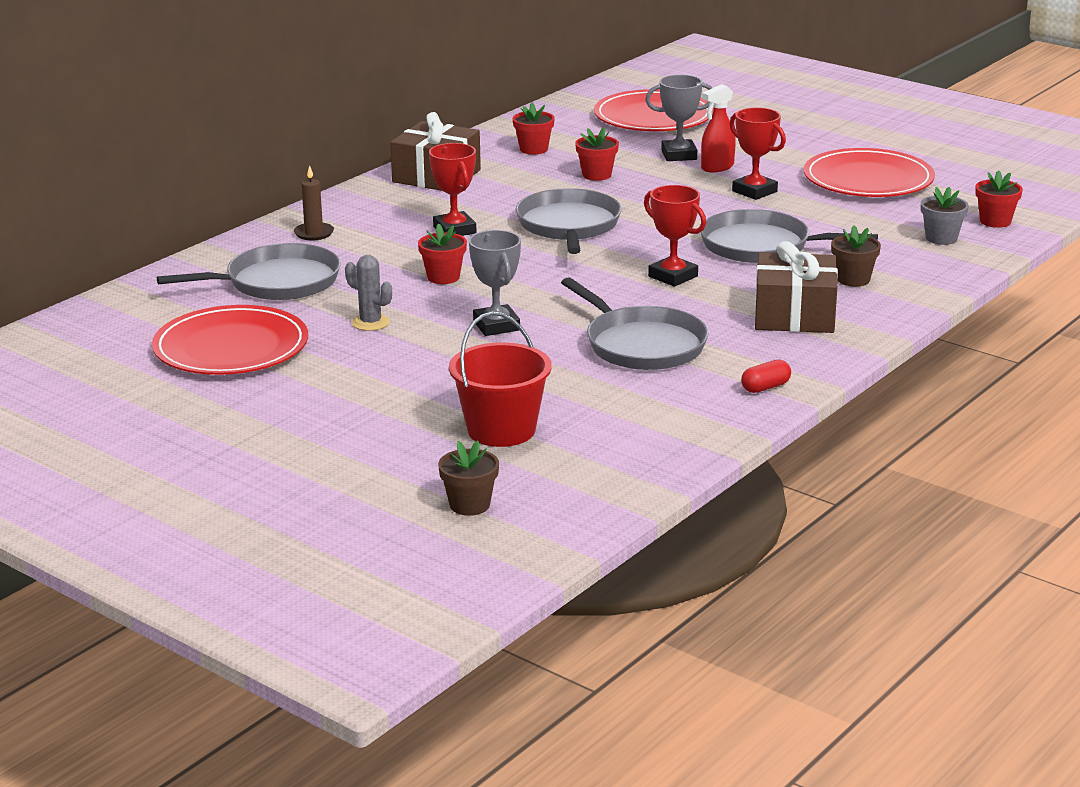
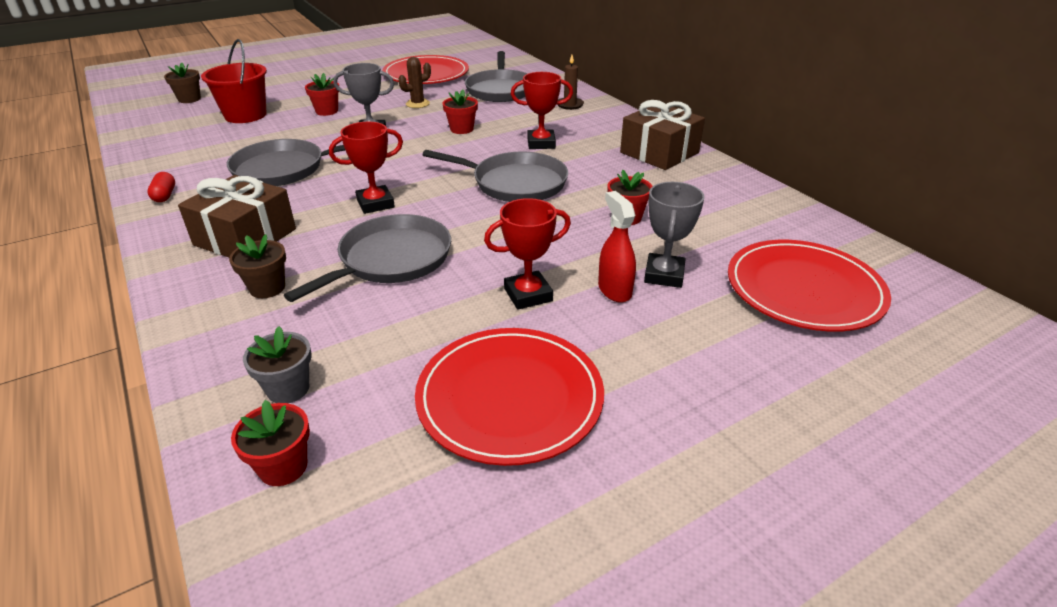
camera: 110 degrees right, 10 degrees up
grey cactus [345,255,392,331] -> brown cactus [398,57,431,108]
red flower pot [513,103,555,155] -> red flower pot moved to [305,73,339,116]

